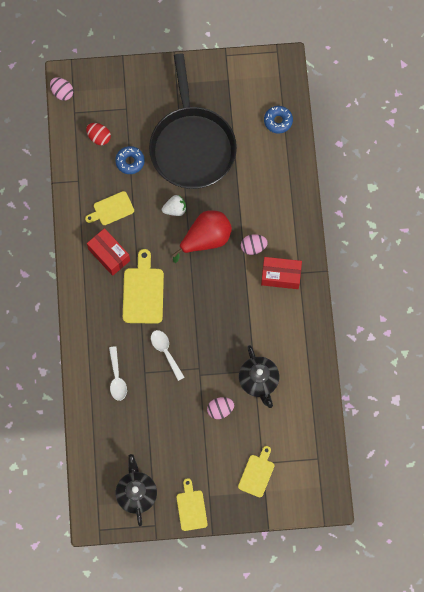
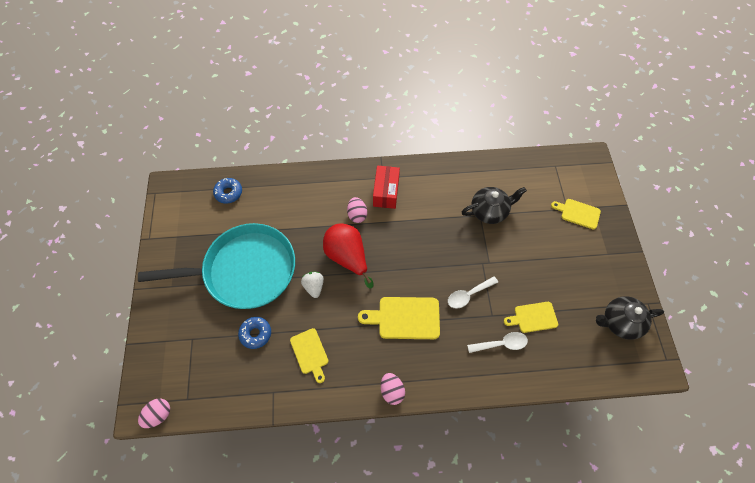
camera: 90 degrees left, 10 degrees down
red egg [86,123,111,145] -> none
red box [87,228,130,276] -> none
black pan [149,53,237,189] -> turquoise pan [138,223,295,309]
yellow cutting board [176,478,208,531] -> yellow cutting board moved to [504,302,558,333]
pink egg [207,397,234,419] -> pink egg moved to [381,373,405,405]

